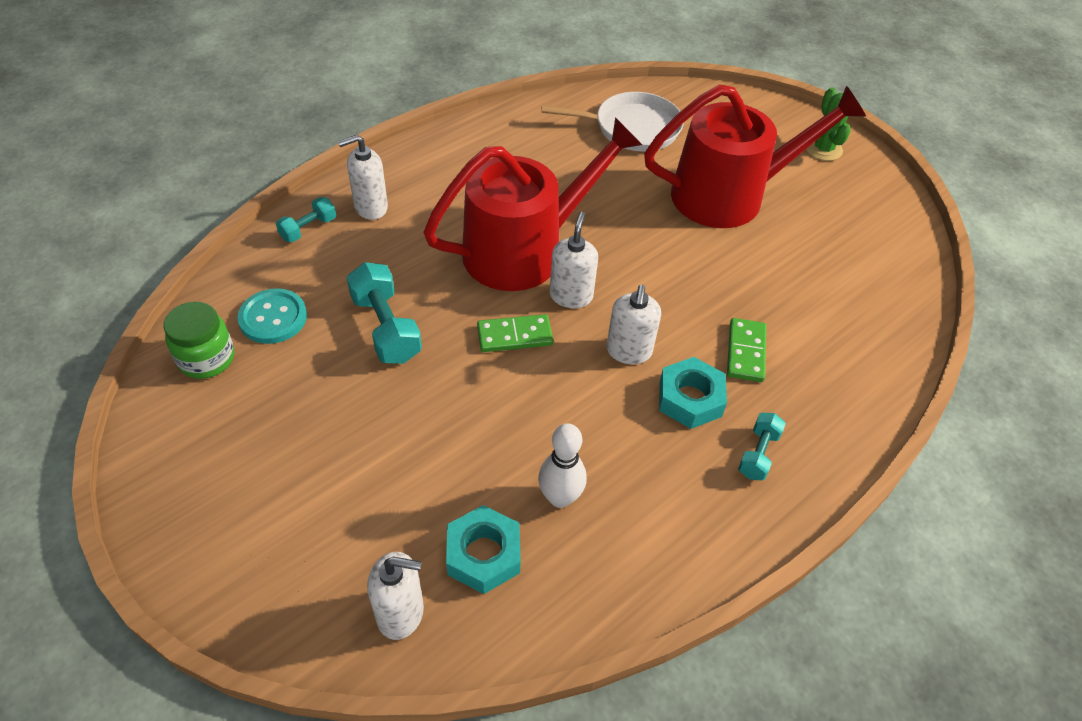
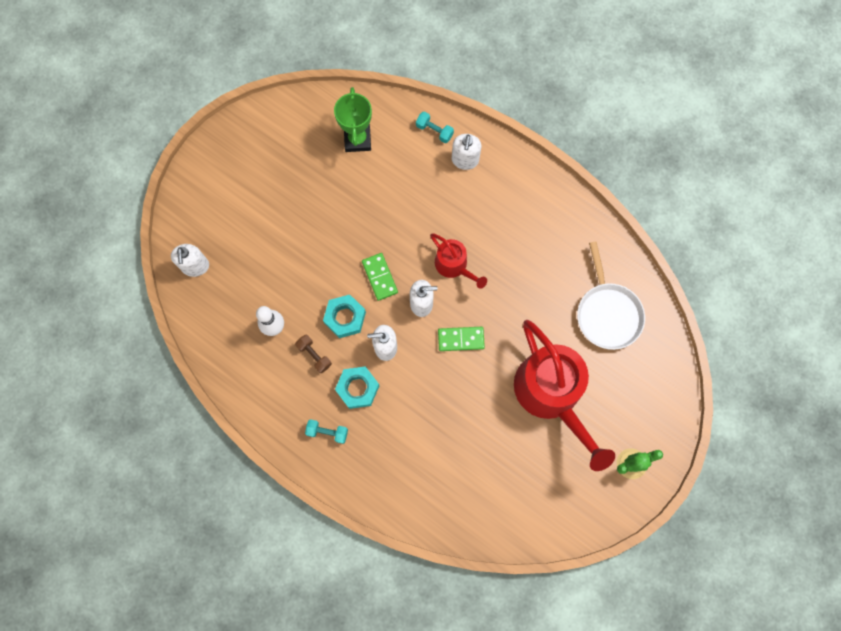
camera: 80 degrees right, 25 degrees up
green jar [163,302,234,379] -> none
turquoise button [237,288,307,344] -> green trophy [334,87,372,152]
white soap dispenser [338,135,388,220] -> white soap dispenser turned 135 degrees counterclockwise [452,134,481,170]
turquoise dumbbell [346,262,422,364] -> none
red watering can [423,117,642,291] -> red watering can [430,234,487,289], size x0.50
turquoise nut [446,505,521,594] -> turquoise nut moved to [323,295,366,338]
green domino [727,318,766,382] -> green domino moved to [438,327,485,351]
none -> brown dumbbell [295,334,332,373]

